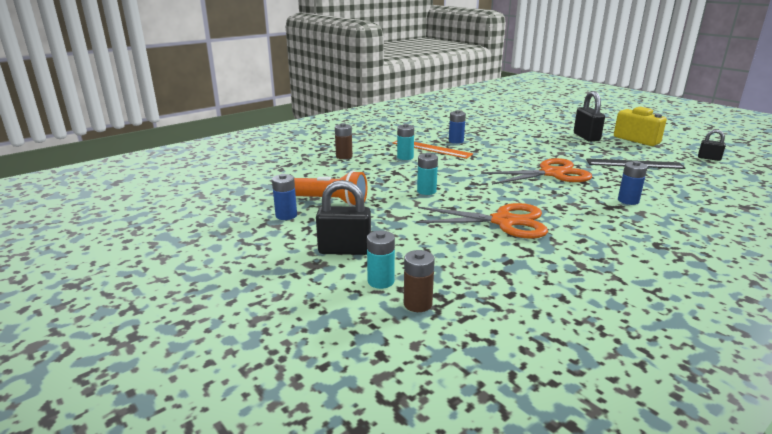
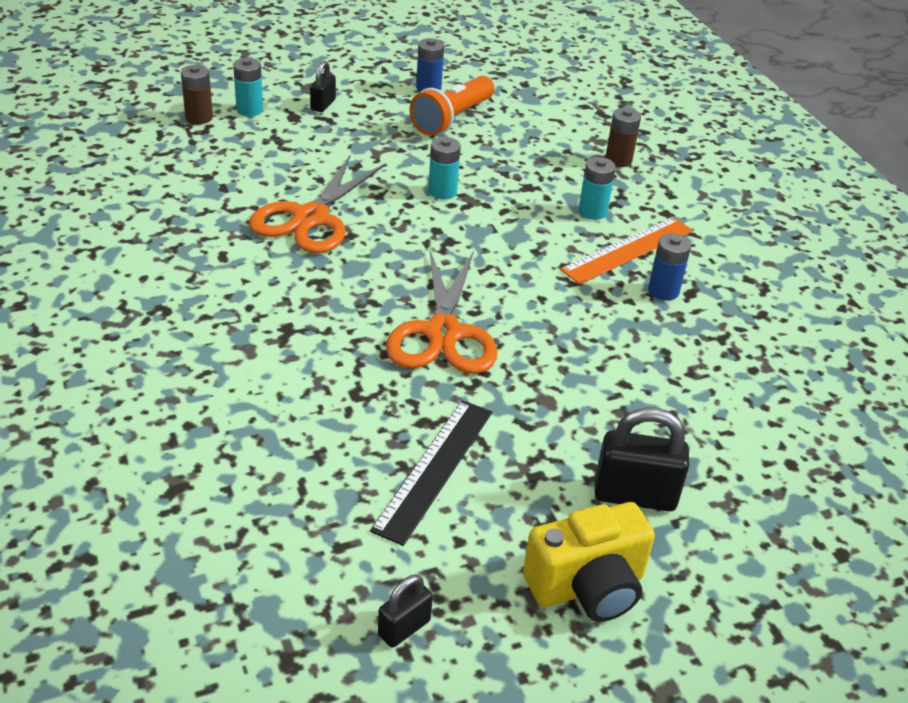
camera: 105 degrees right, 15 degrees up
black padlock [316,180,371,255] -> black padlock [310,61,336,112], size x0.58
blue battery [618,161,648,205] -> none

